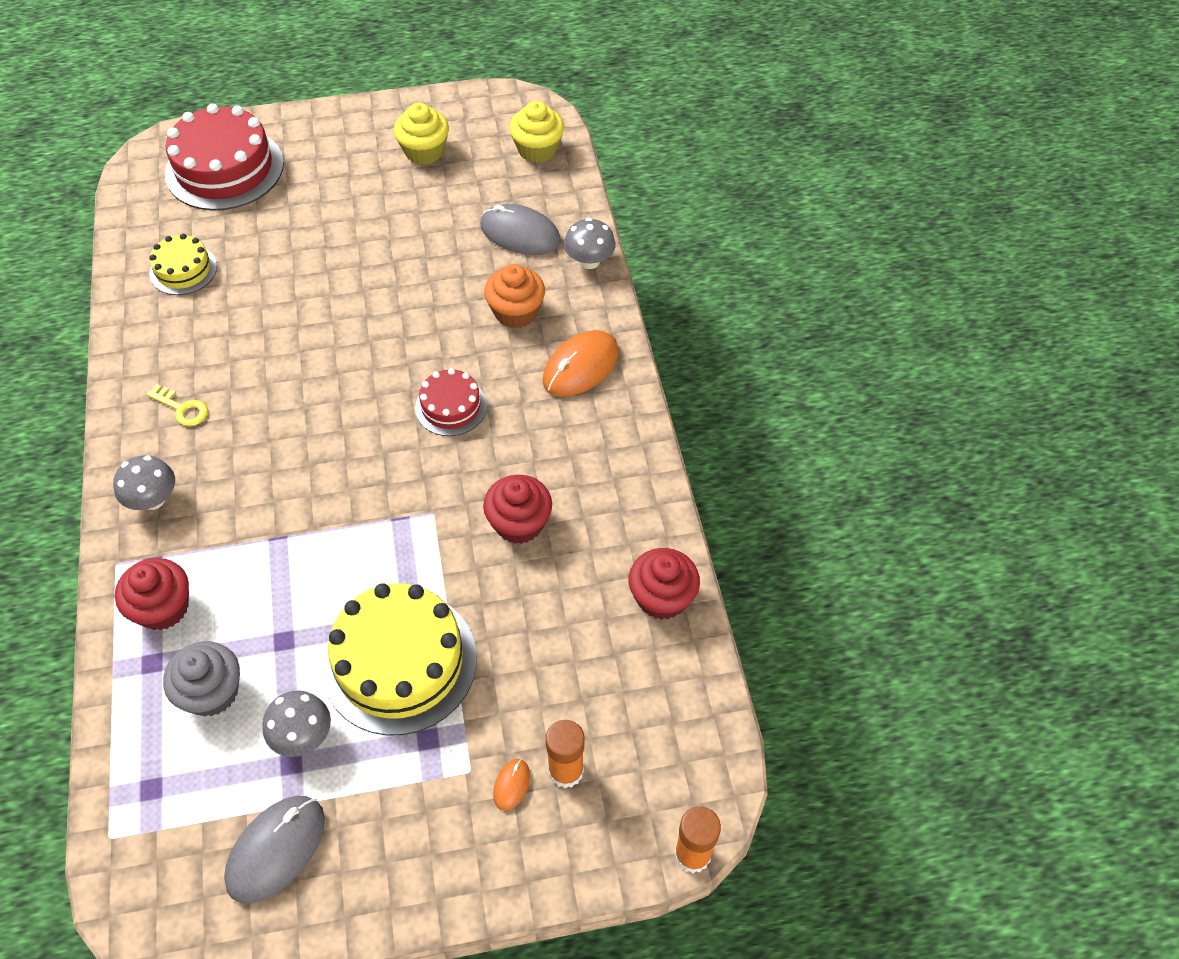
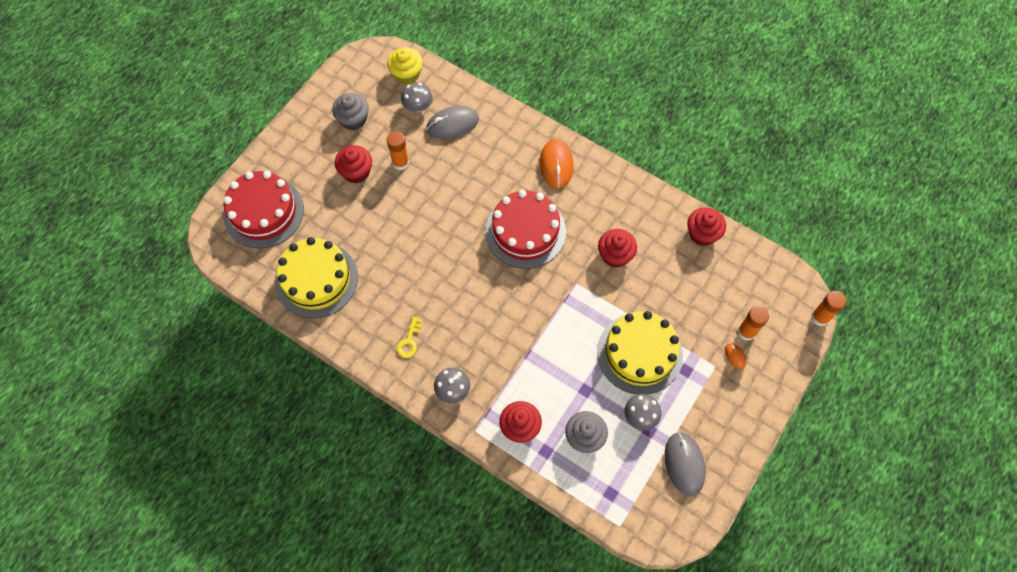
camera: 45 degrees left, 10 degrees up
yellow key [146,384,208,426] -> yellow key turned 120 degrees clockwise [396,317,422,358]
yellow cake [149,234,217,295] -> yellow cake [275,237,358,318], size x1.88
yellow cupcake [394,103,449,165] -> grey cupcake [332,93,369,130]
red cake [415,368,487,436] -> red cake [485,190,566,269], size x1.88
orange cupcake [484,264,545,328] -> none
grey mushroom [564,218,616,269] -> grey mushroom moved to [401,82,433,112]
none -> red cupcake [335,145,372,184]
none -> orange glue stick [387,131,409,170]

